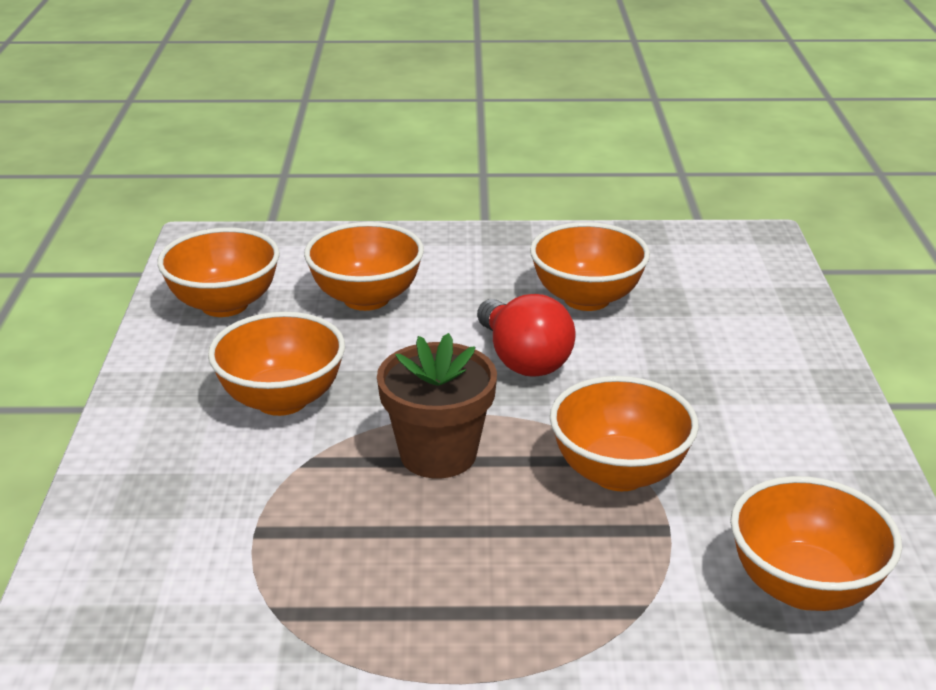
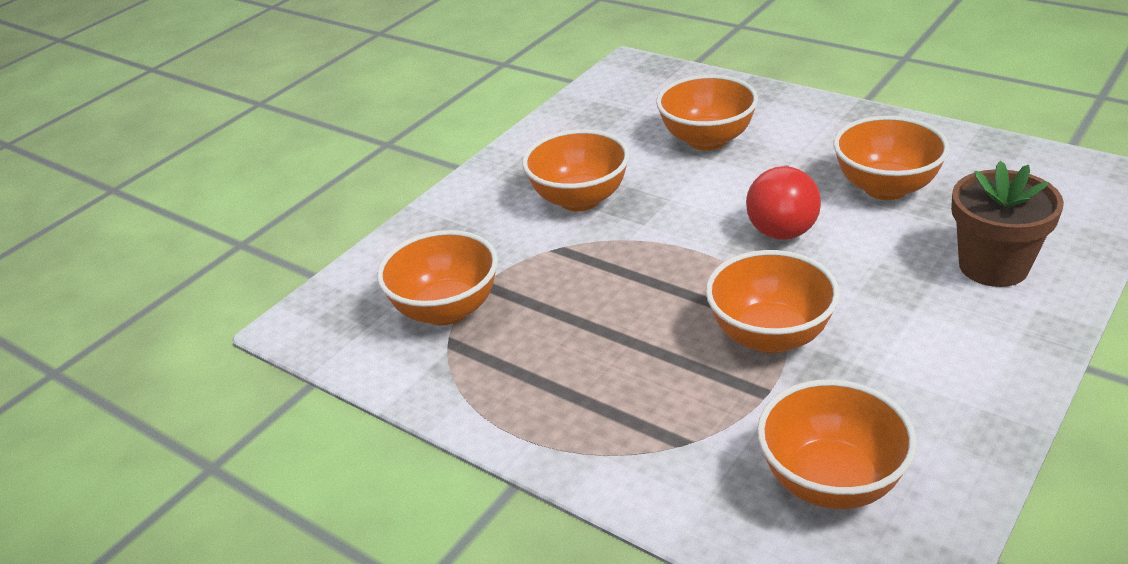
camera: 40 degrees right, 5 degrees up
orange bowl [157,228,280,317] -> orange bowl moved to [377,230,498,326]
brown flower pot [377,333,497,479] -> brown flower pot moved to [951,161,1064,287]

